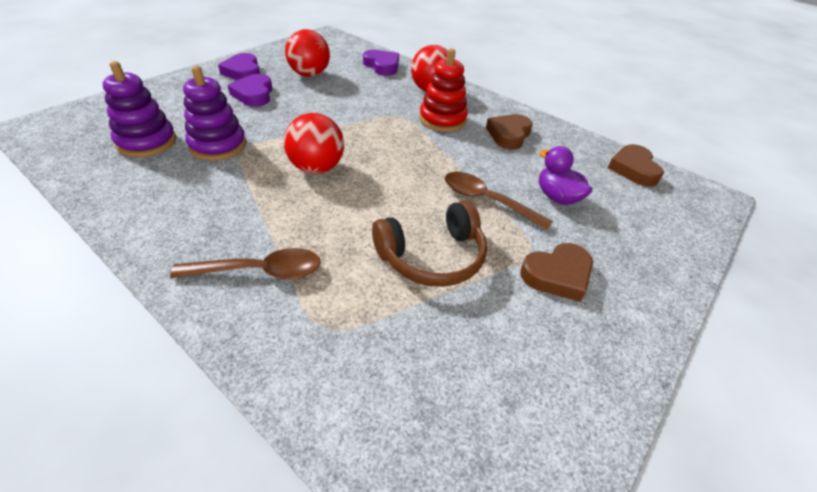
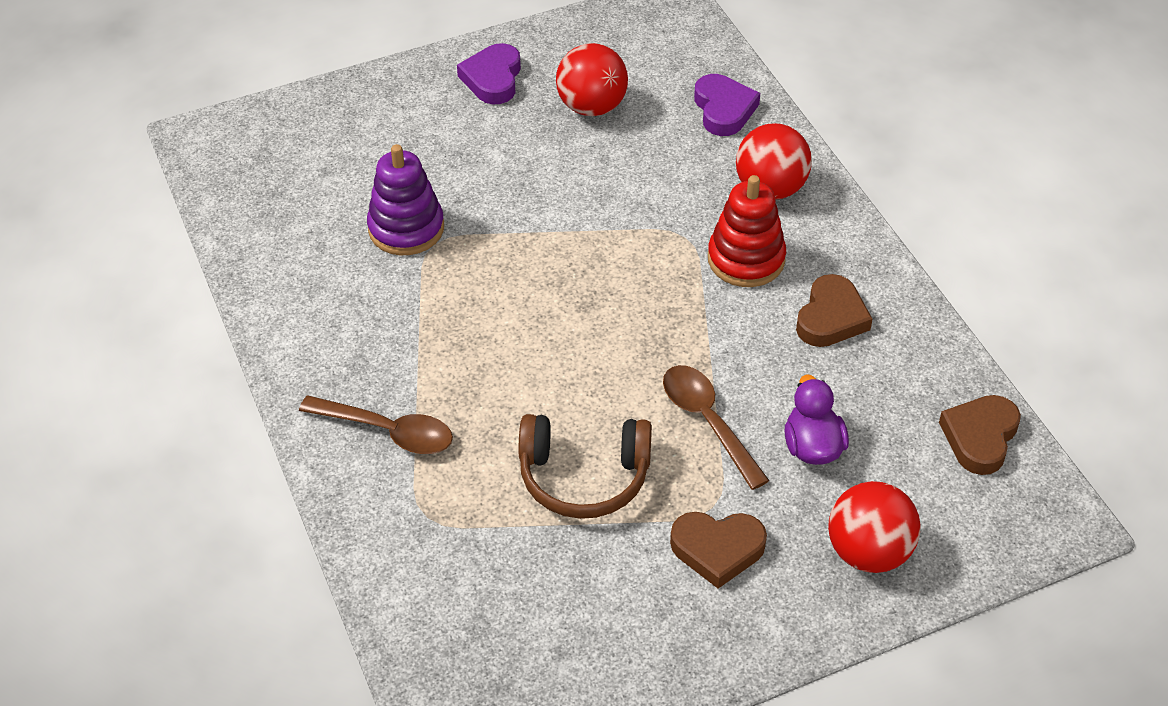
camera: 30 degrees right, 5 degrees up
purple stacking toy [102,61,176,157] -> none
purple heart [228,74,272,107] -> none
red ball [284,113,344,174] -> red ball moved to [828,481,921,573]
brown heart [486,114,533,150] -> brown heart turned 150 degrees clockwise [796,274,872,347]

